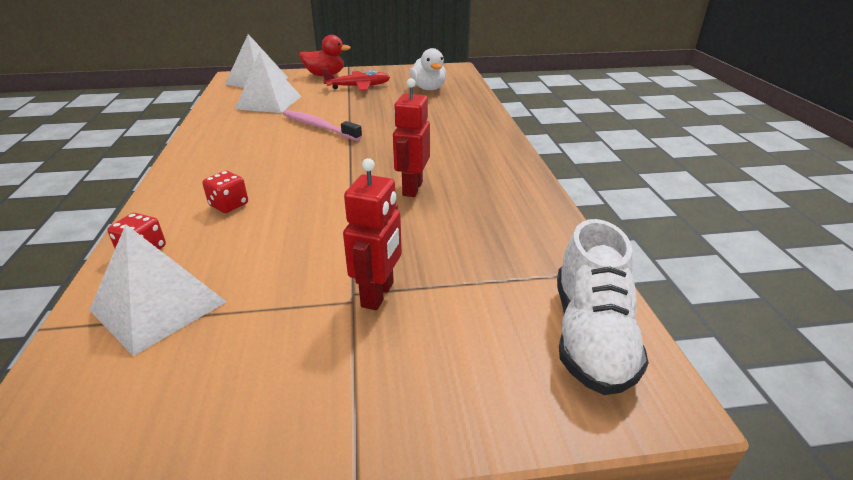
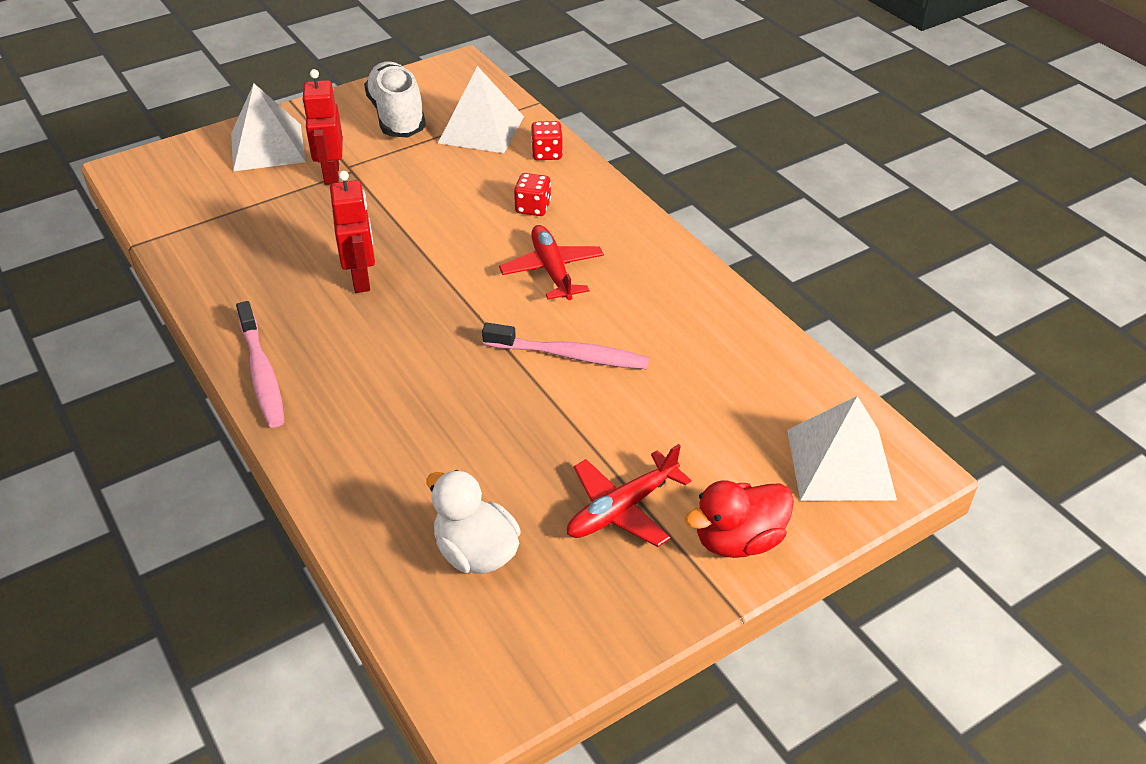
camera: 155 degrees right, 10 degrees up
white pyramid [235,51,301,113] -> white pyramid moved to [231,84,305,171]
white shoe [557,219,649,395] -> white shoe moved to [364,61,426,138]
none -> pink toothbrush [236,301,284,428]
none -> red plane [499,225,604,300]

